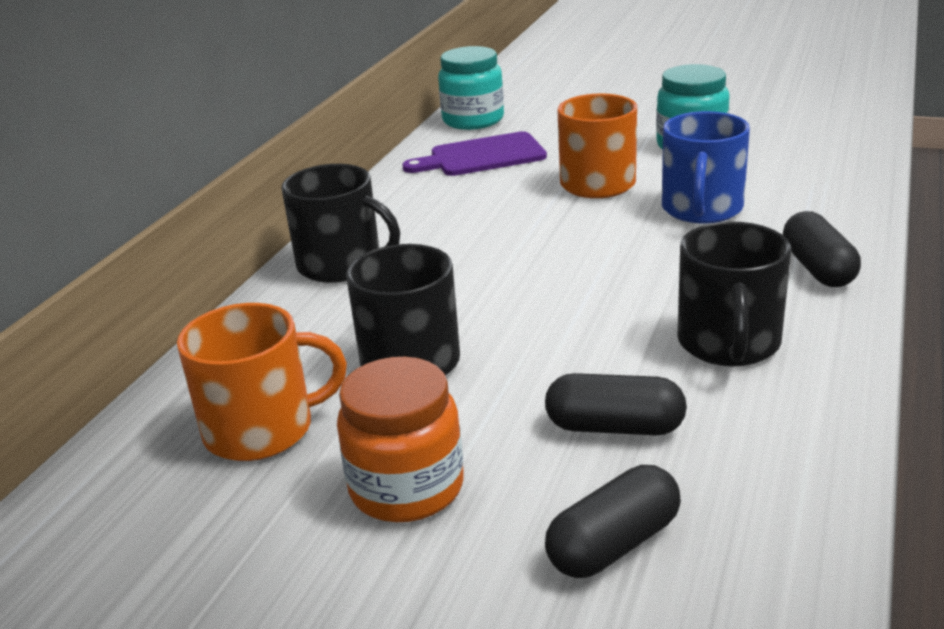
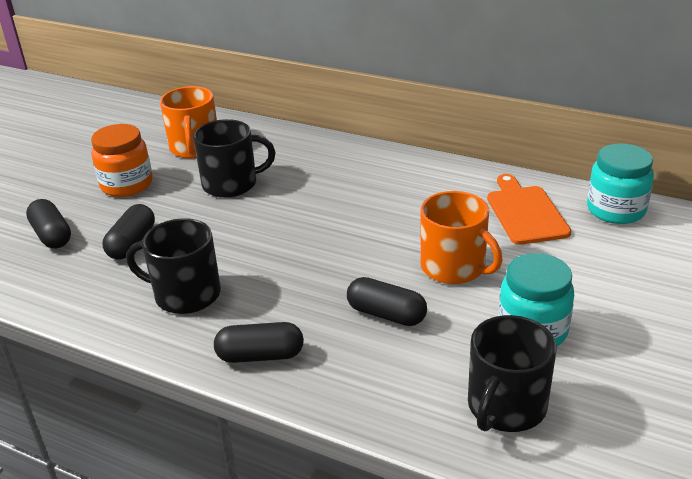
camera: 95 degrees right, 5 degrees up
black mug [282,164,400,283] -> black mug moved to [468,315,557,432]
purple cutting board [402,131,547,176] -> orange cutting board [487,174,571,245]
blue mug [662,111,750,223] -> black capsule [347,277,427,326]

